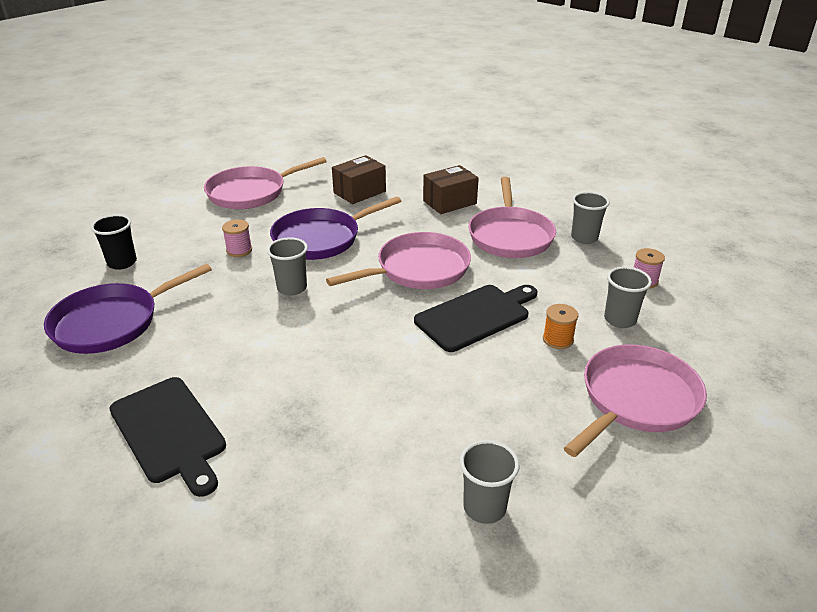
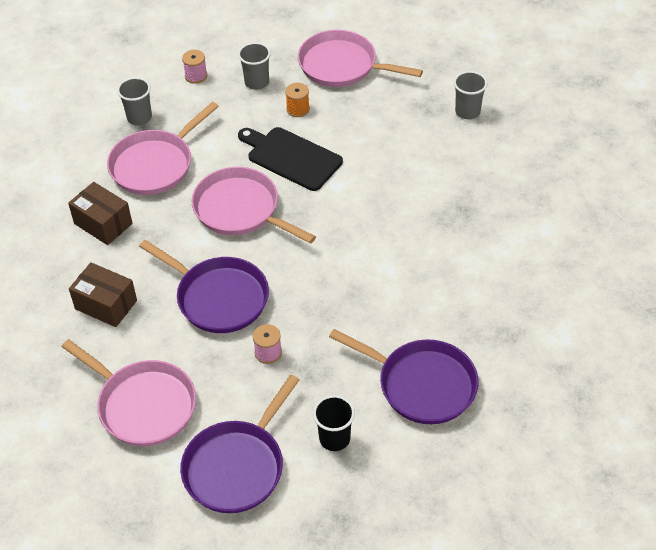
camera: 110 degrees left, 15 degrees up
black cutting board [109,377,226,497] -> none
grey cup [267,237,308,296] -> none
pink pan [469,177,556,258] -> pink pan turned 150 degrees clockwise [107,102,219,195]
none -> purple pan [180,375,299,513]

